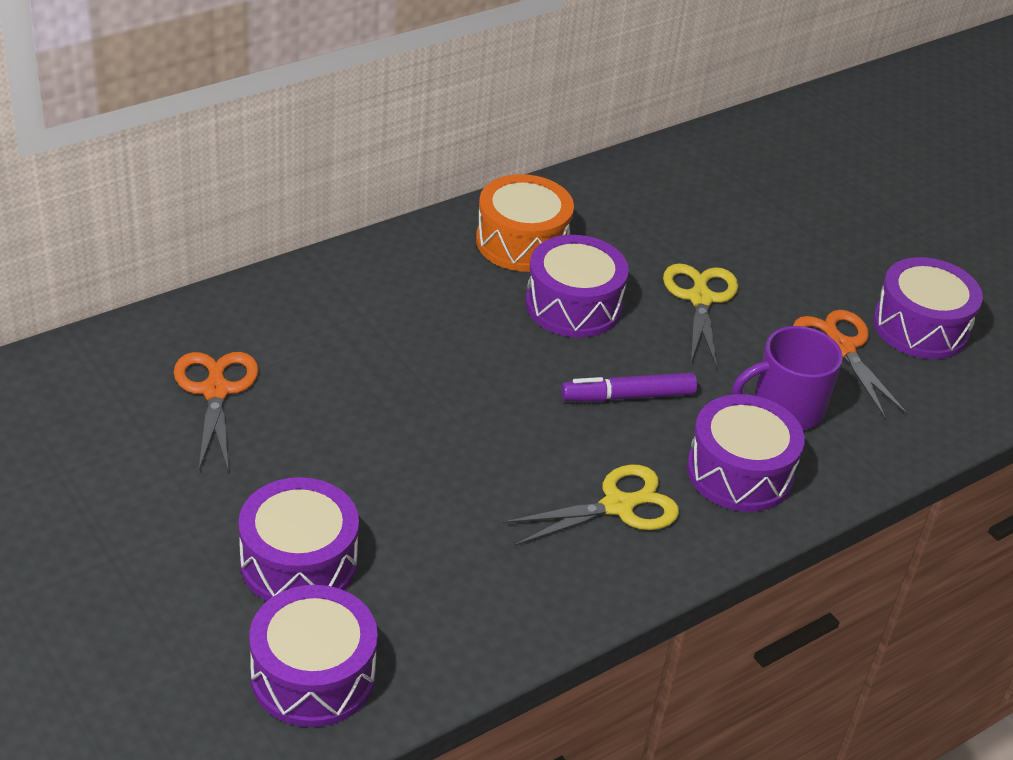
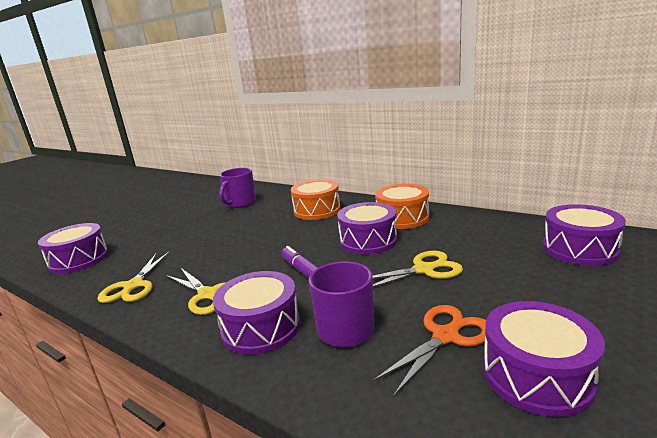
camera: 75 degrees right, 20 degrees down
orange scissors [174,352,259,473] -> purple mug [219,168,256,208]
purple drum [239,477,359,601] -> purple drum moved to [543,204,626,266]
none -> yellow scissors [97,251,170,303]
none -> orange drum [291,179,341,220]

